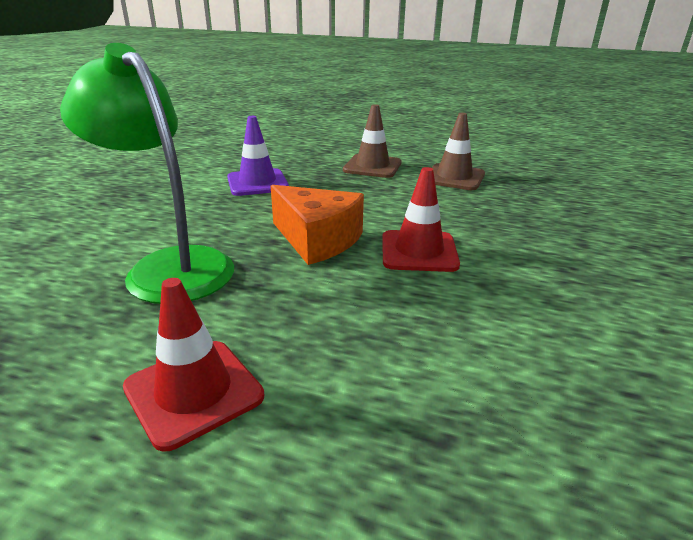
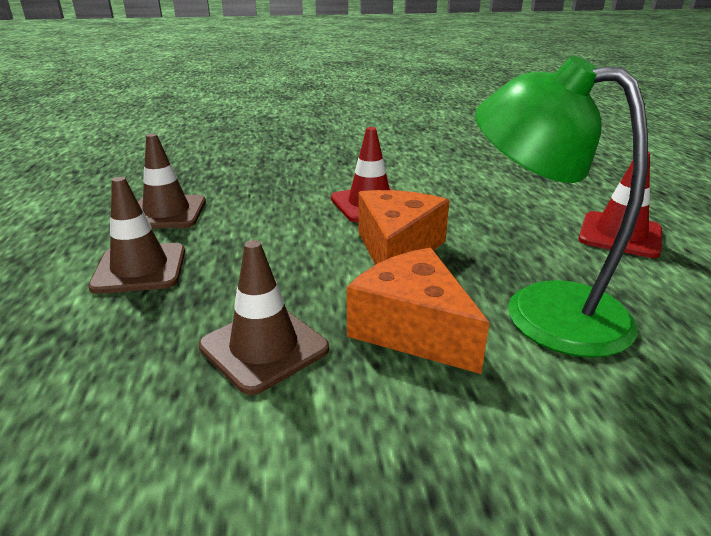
camera: 115 degrees left, 0 degrees up
green lamp [60,43,234,304] -> green lamp turned 105 degrees clockwise [475,56,648,358]
purple traffic cone [227,116,289,196] -> brown traffic cone [199,240,329,395]
none -> orange cheese [347,248,490,374]

